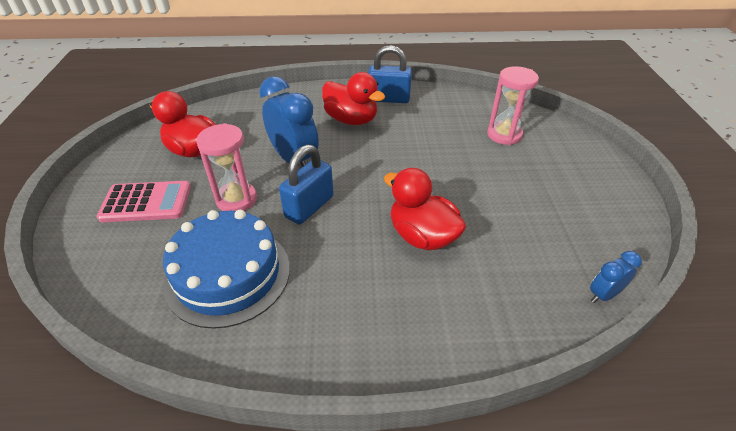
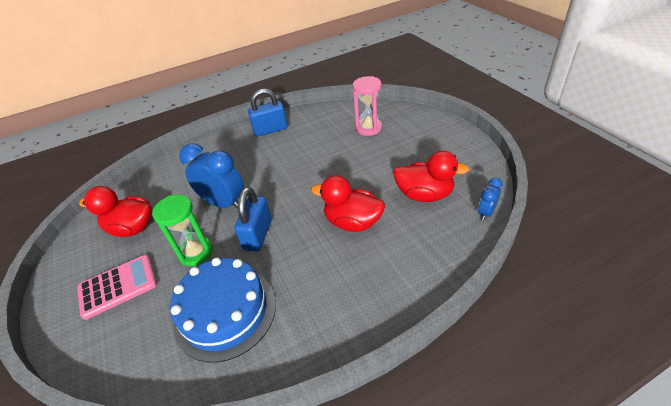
camera: 20 degrees left, 0 degrees up
pink hourglass [196,123,257,211] -> green hourglass [152,195,213,266]
red duck [322,72,385,125] -> red duck moved to [393,151,469,202]

